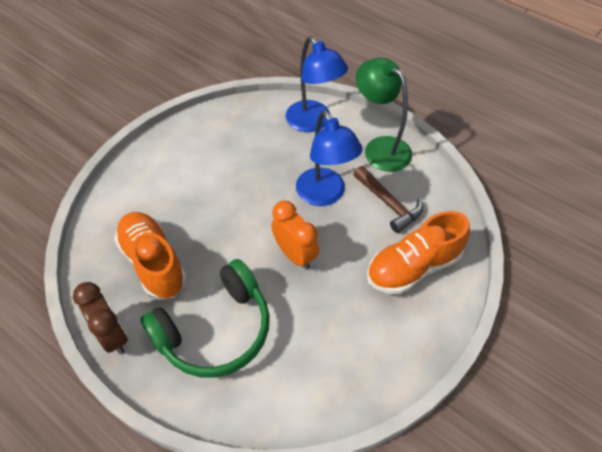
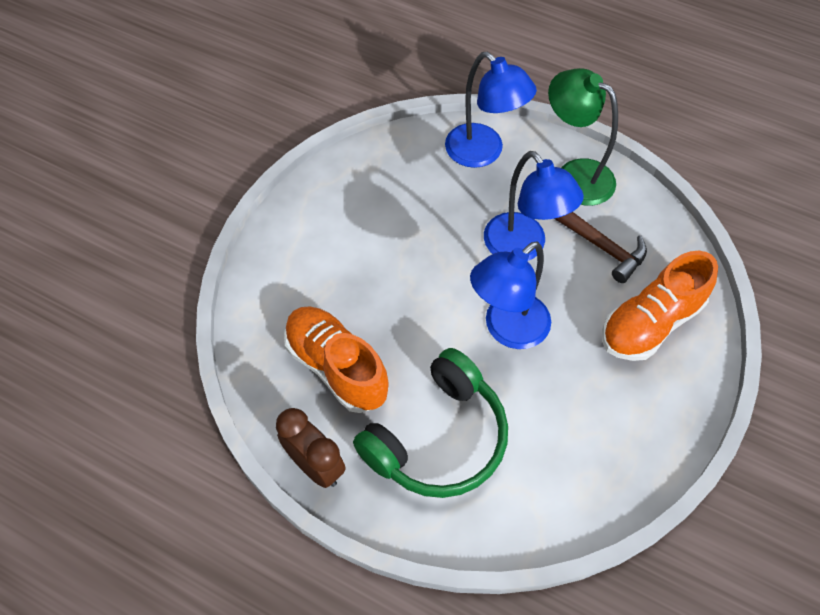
camera: 10 degrees left, 5 degrees up
orange clock [271,201,319,270] -> blue lamp [470,241,551,349]

